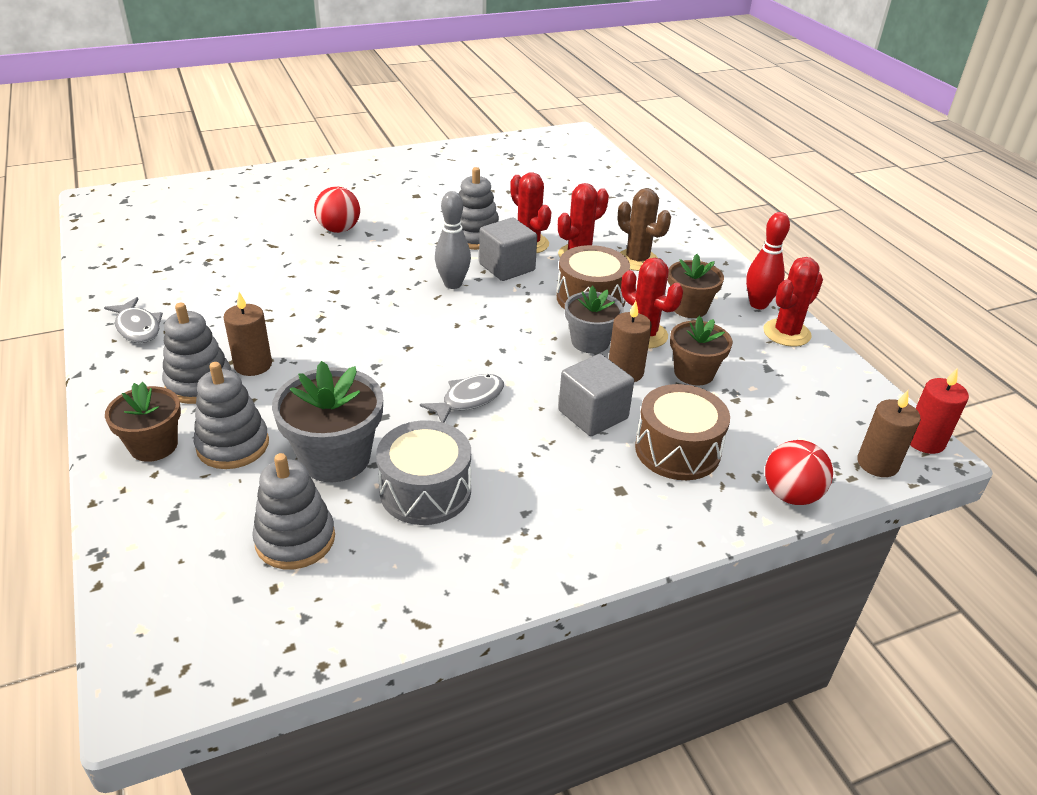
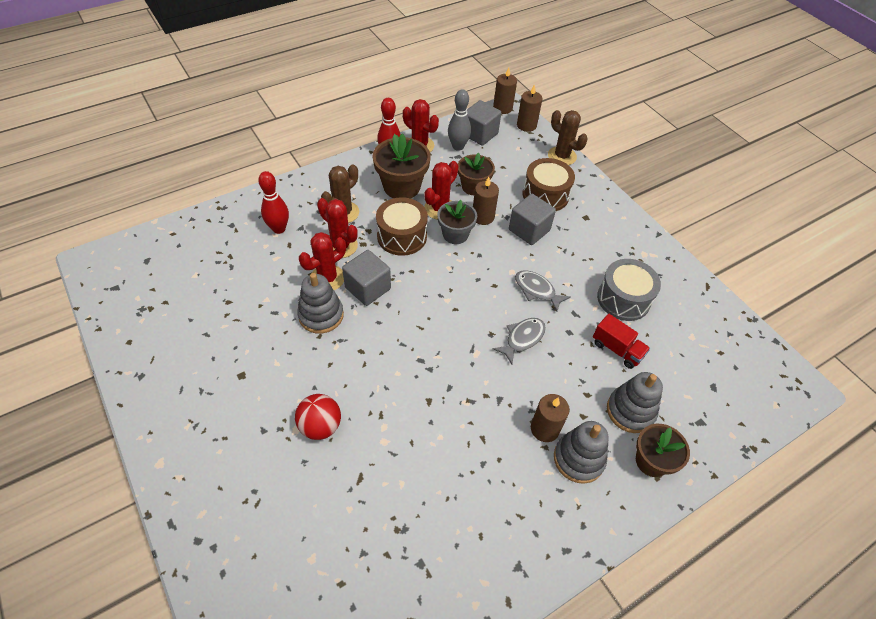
camera: 100 degrees left, 15 degrees up
grey fish [104,297,163,343] -> grey fish moved to [493,318,546,364]
grey stacking toy [252,453,335,569] -> none
grey flower pot [272,361,383,482] -> red truck [593,314,650,369]
grey bowling pin [435,191,471,289] -> grey bowling pin moved to [448,89,471,151]
brown flower pot [668,254,724,318] -> brown flower pot [372,133,431,198], size x1.51
red ball [765,440,833,505] -> brown cactus [548,110,588,165]
red candle [910,368,969,454] -> brown candle [493,68,517,114]
none -> red bowling pin [258,171,289,234]
none -> grey cube [467,100,501,146]

